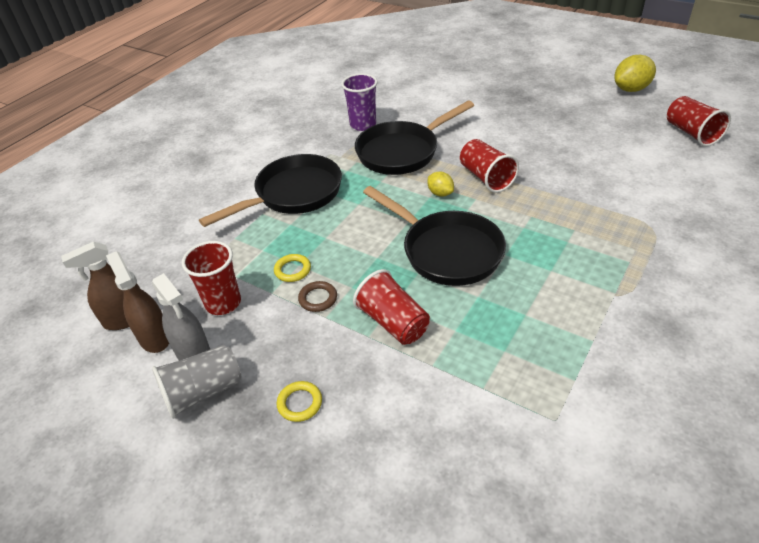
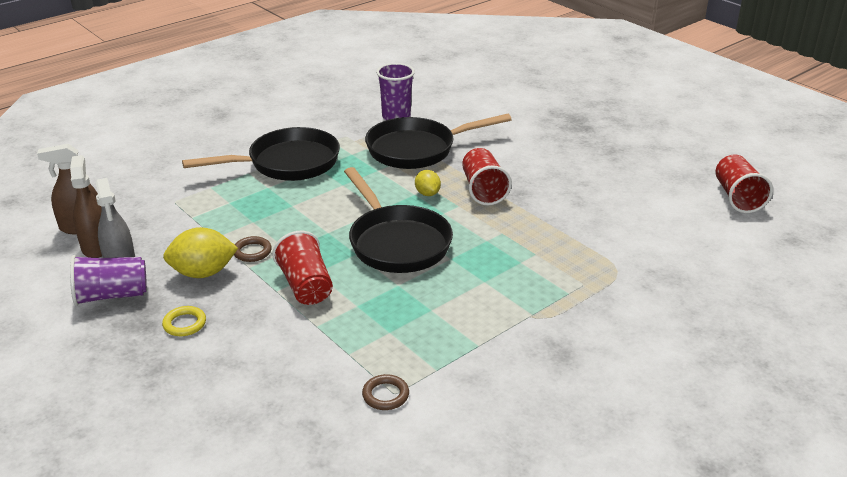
camera: 15 degrees right, 10 degrees down
grey cup [152,345,242,419] -> purple cup [70,255,147,306]
red cup [182,241,241,315] -> none
yellow ring [274,254,311,282] -> none
yellow lemon [615,55,656,92] -> yellow lemon moved to [163,227,238,278]
none -> brown ring [362,374,409,410]

